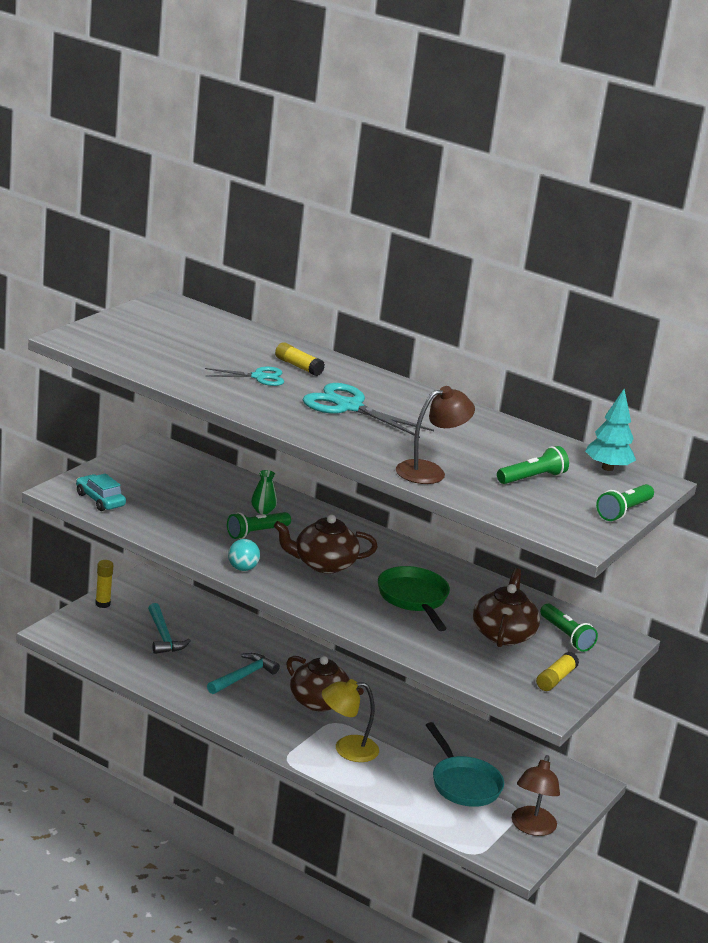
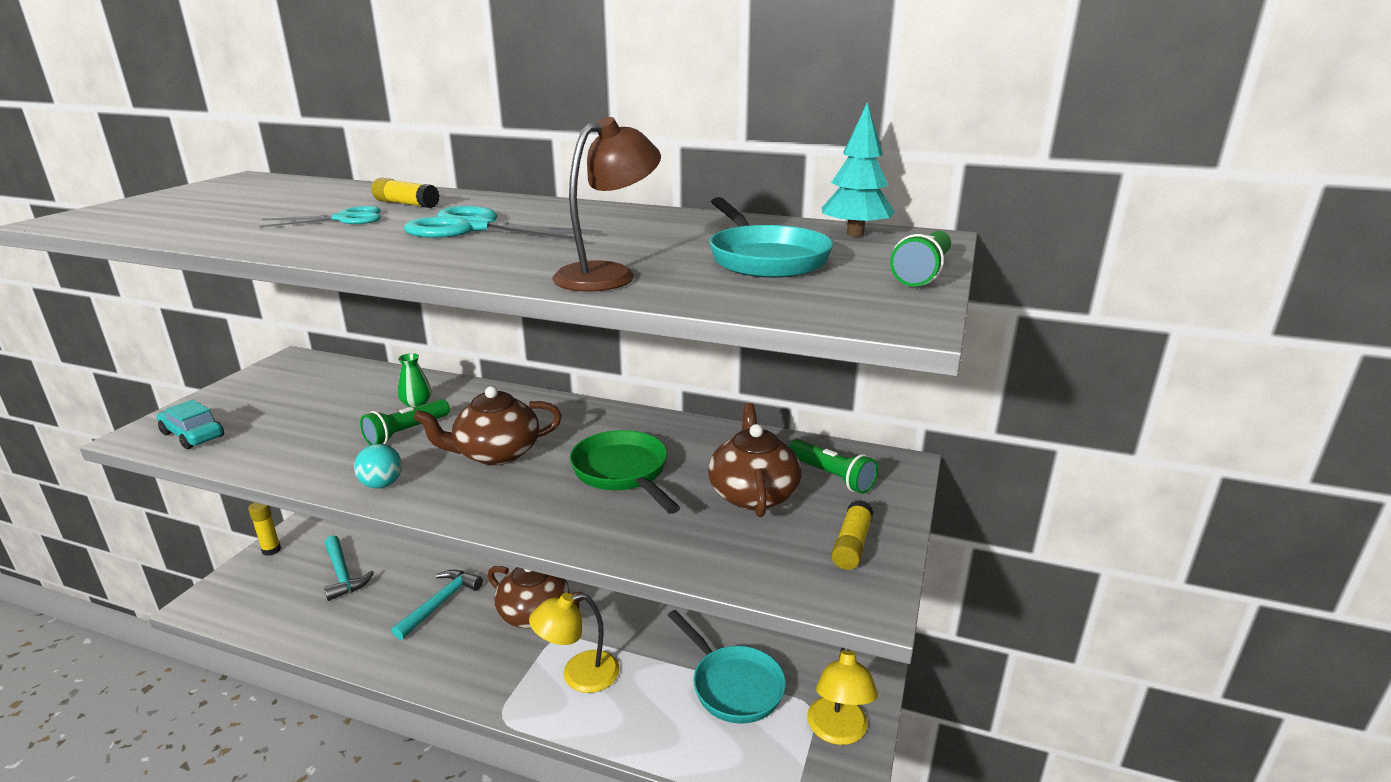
camera: 10 degrees left, 0 degrees up
green flashlight [497,446,569,484] -> turquoise pan [709,197,833,278]
brown lamp [512,755,560,836] -> yellow lamp [807,648,878,745]

